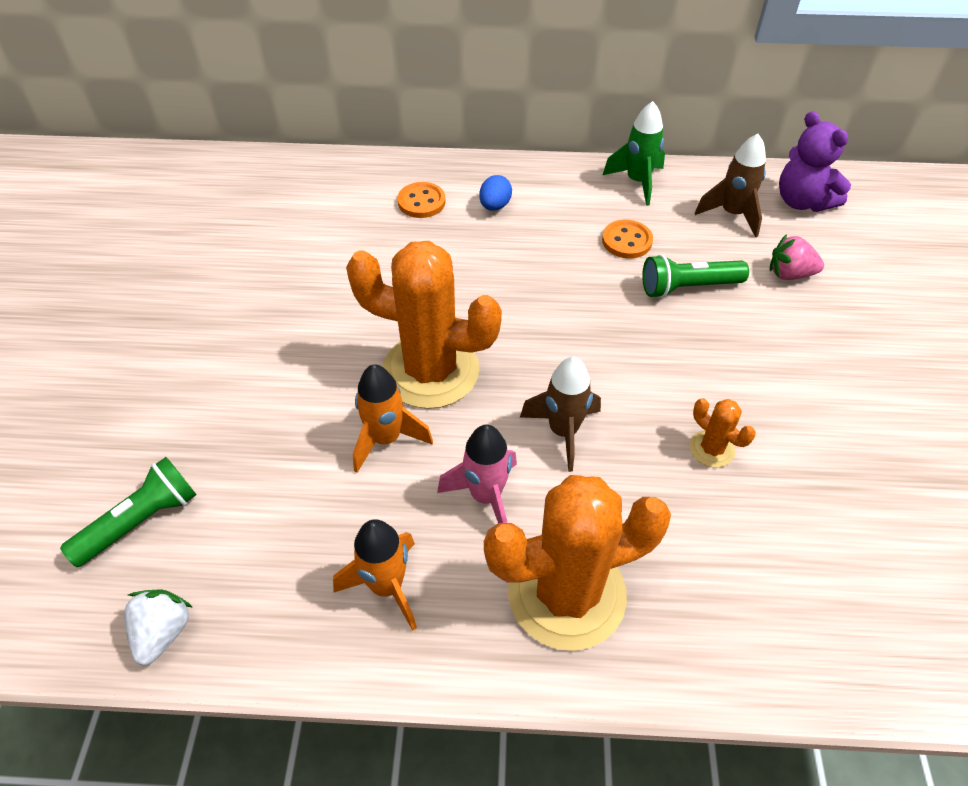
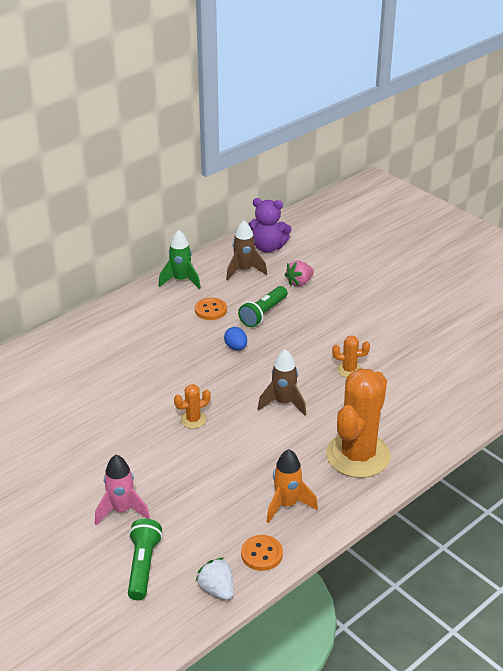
camera: 45 degrees left, 15 degrees down
orange cactus [346,241,502,409] -> orange cactus [174,384,211,429], size x0.43
orange rocket [353,364,433,473] -> none
orange button [398,182,446,218] -> orange button moved to [241,535,283,571]
pink rocket [437,424,517,523] -> pink rocket moved to [95,455,150,525]
blue egg [479,175,512,211] -> blue egg moved to [224,327,247,350]

